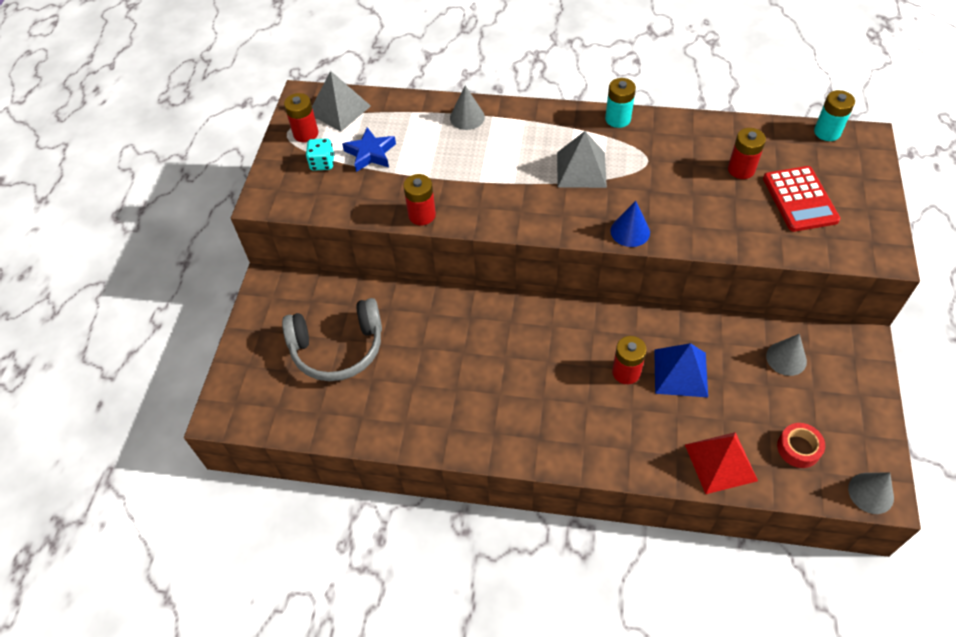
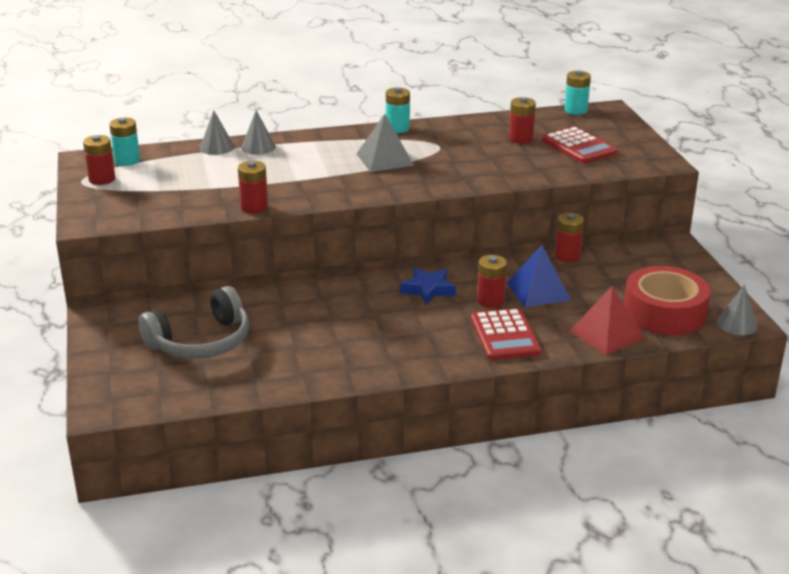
camera: 25 degrees left, 25 degrees down
turquoise dice [306,138,335,171] -> none
grey pyramid [312,71,371,132] -> turquoise battery [109,118,140,166]
blue star [342,127,396,172] -> blue star moved to [400,267,456,305]
blue cone [610,201,650,247] -> none
grey cone [766,334,807,376] -> grey cone moved to [200,110,234,155]
red tape [777,423,825,468] -> red tape [624,266,711,335], size x2.09
none -> red calculator [471,308,541,360]
none -> red battery [555,213,584,262]

